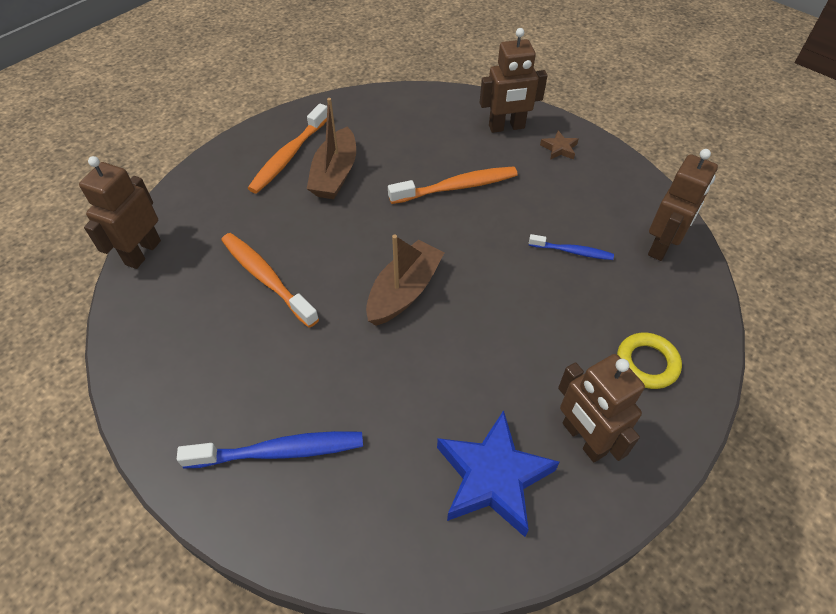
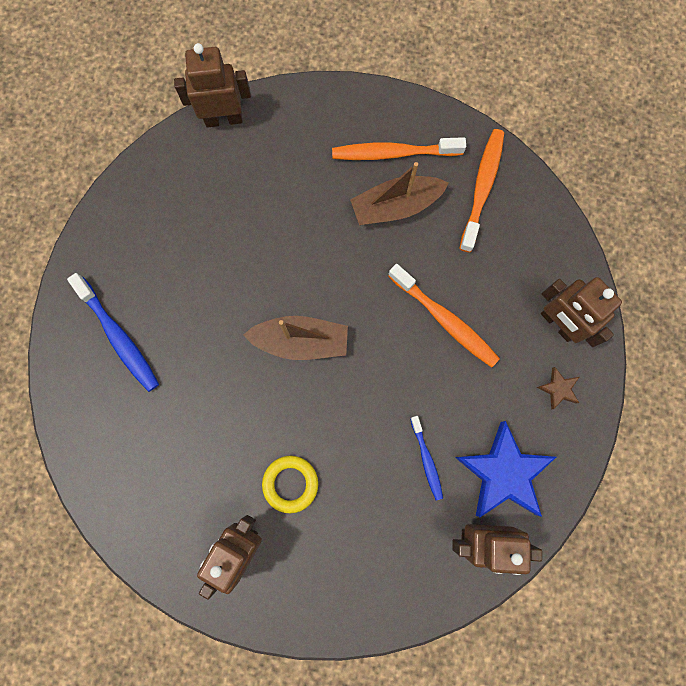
camera: 60 degrees right, 25 degrees up
orange toothbrush [221,233,319,328] -> orange toothbrush moved to [460,129,504,252]
blue star [437,410,560,537] -> blue star moved to [455,421,556,517]
yellow ring [617,332,682,389] -> yellow ring moved to [262,456,318,513]

